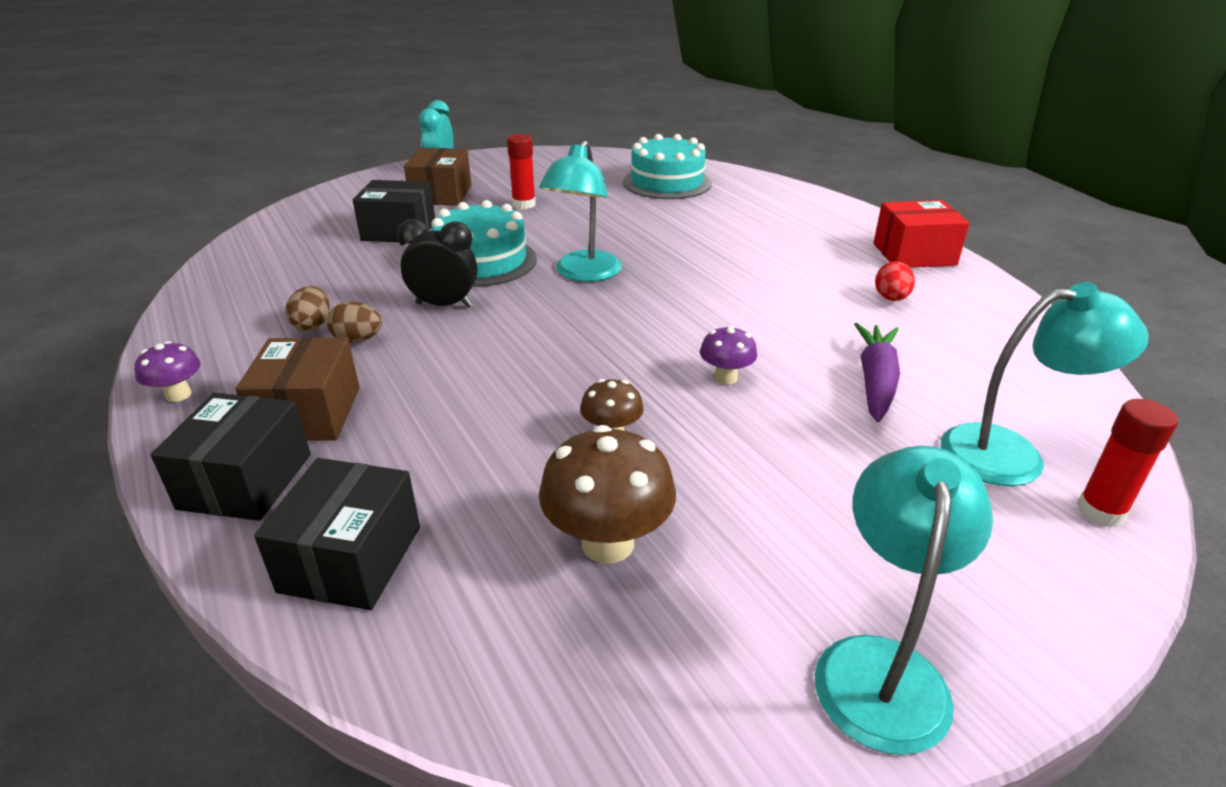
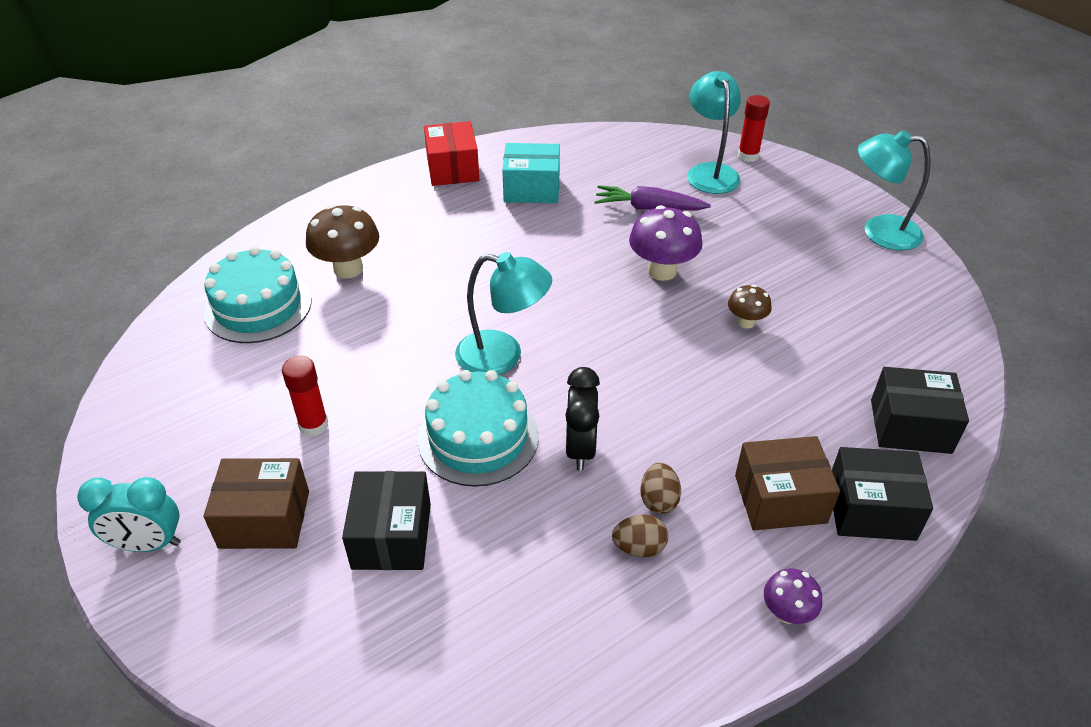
camera: 95 degrees left, 10 degrees up
brown mushroom [539,425,676,563] -> brown mushroom moved to [306,205,379,279]
purple mushroom [700,326,757,385] -> purple mushroom [629,205,703,281], size x1.77
red egg [875,261,915,301] -> turquoise box [502,143,560,203]

